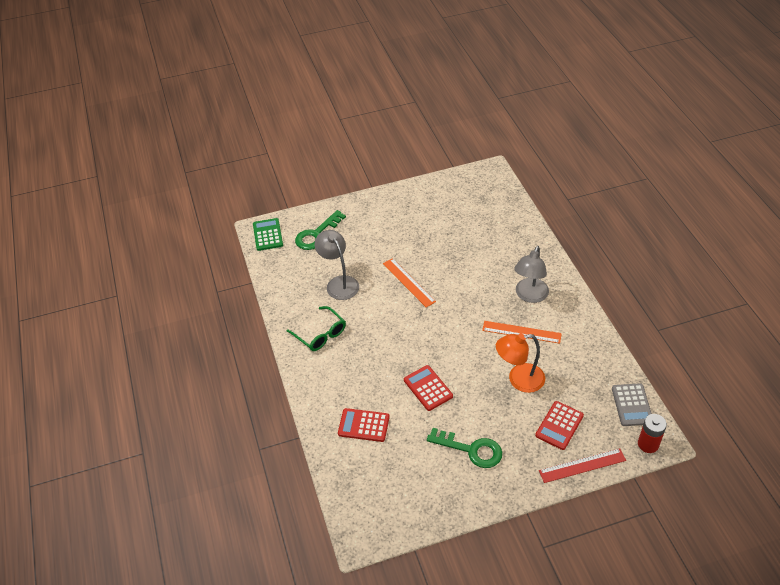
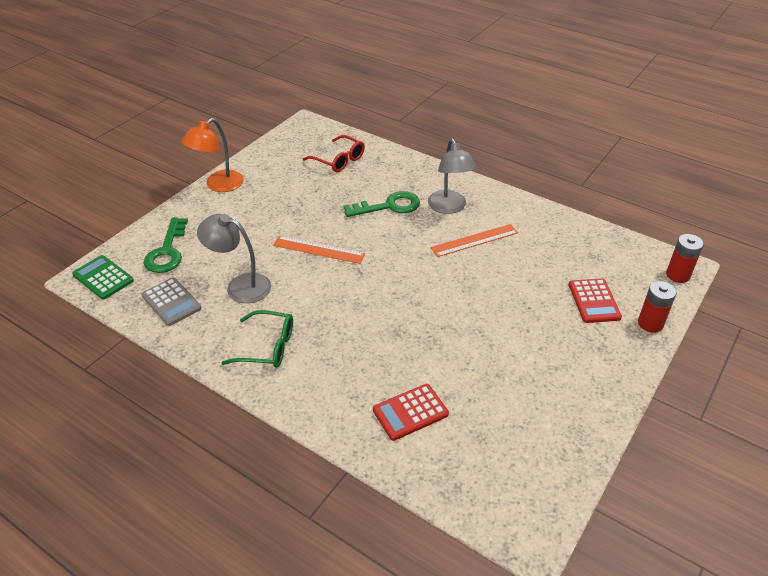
camera: 40 degrees left, 5 degrees down
red calculator [404,365,453,411] -> none
green key [427,428,502,468] -> green key moved to [344,191,420,217]
orange lamp [496,333,545,393] -> orange lamp moved to [182,118,244,192]
red ruler [539,448,626,483] -> red battery [638,281,677,333]
grey calculator [612,383,652,426] -> grey calculator moved to [141,277,202,326]
none -> red glasses [303,135,365,172]

